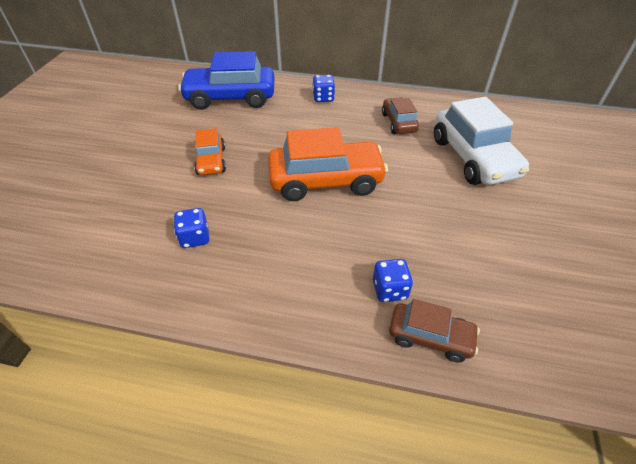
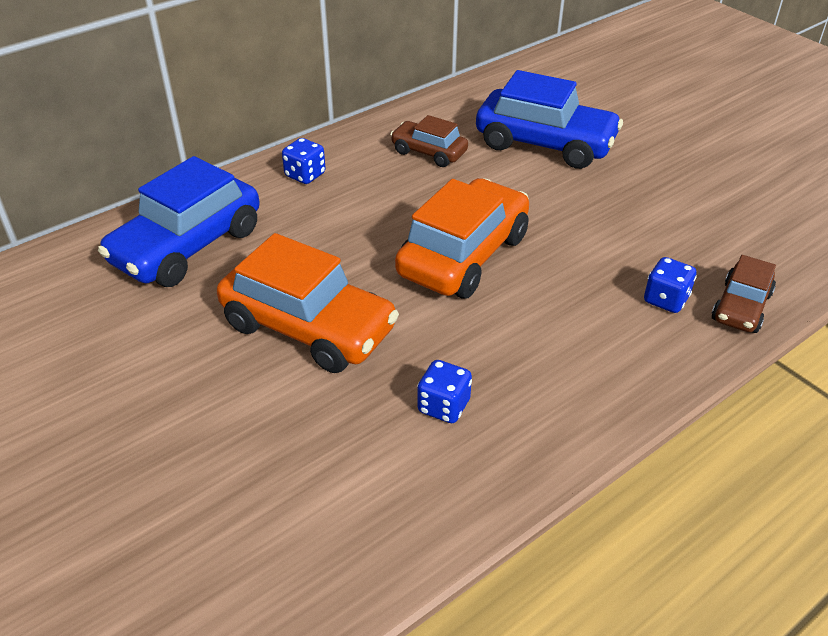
camera: 50 degrees left, 5 degrees down
orange car [194,128,226,175] -> orange car [217,233,399,373], size x1.84
brown car [389,299,480,362] -> brown car turned 150 degrees clockwise [712,255,776,333]
white car [434,97,529,185] -> blue car [476,70,623,169]

